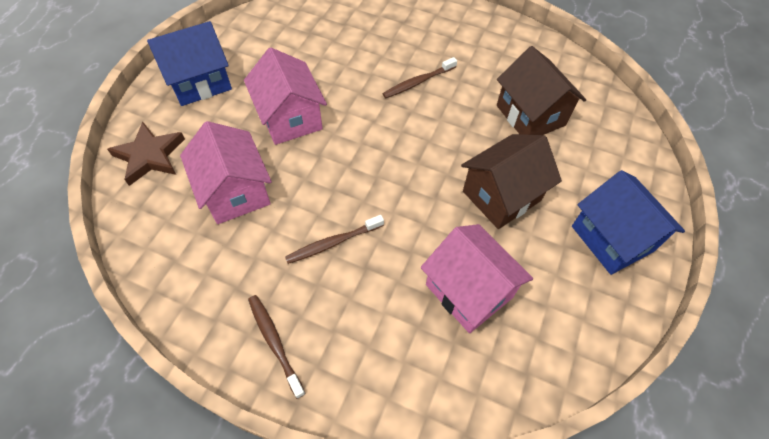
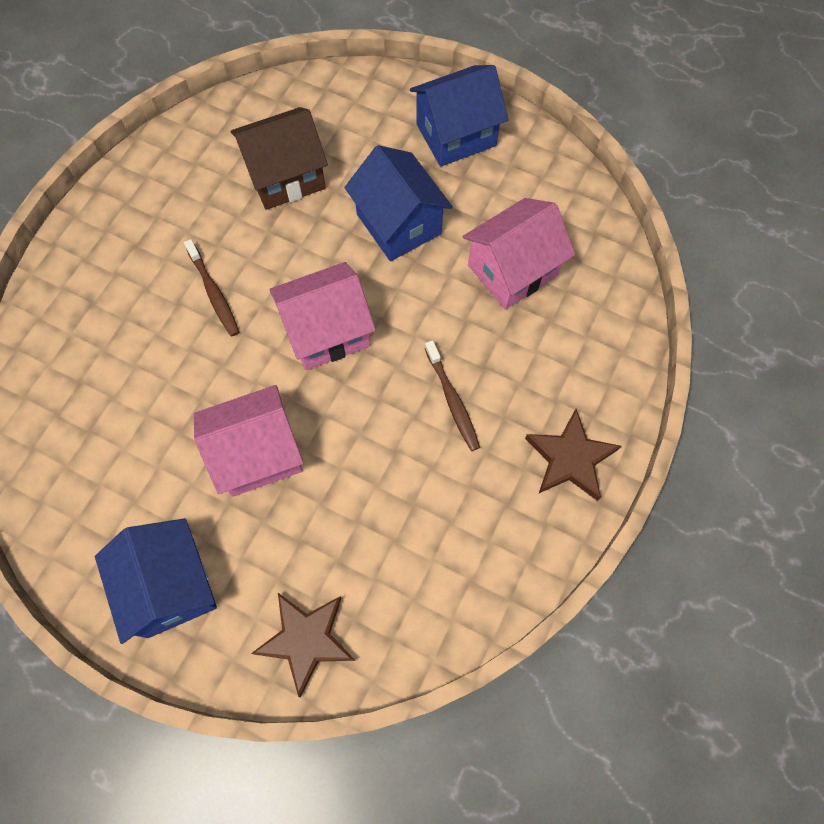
camera: 85 degrees left, 10 degrees up
pink house [180,121,272,224] -> pink house moved to [269,262,376,370]
brown toothbrush [248,295,306,399] -> brown star [525,409,621,501]
brown house [461,134,562,229] -> blue house [344,145,453,261]

